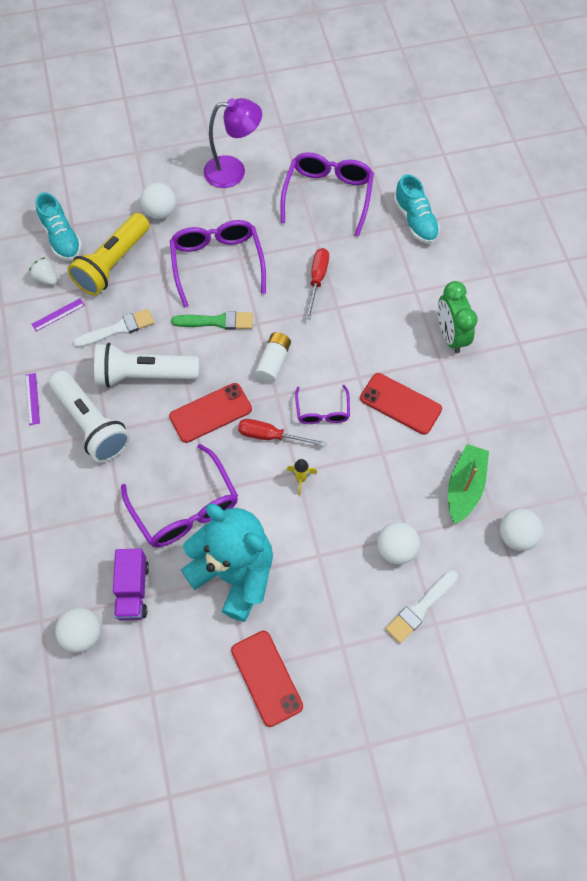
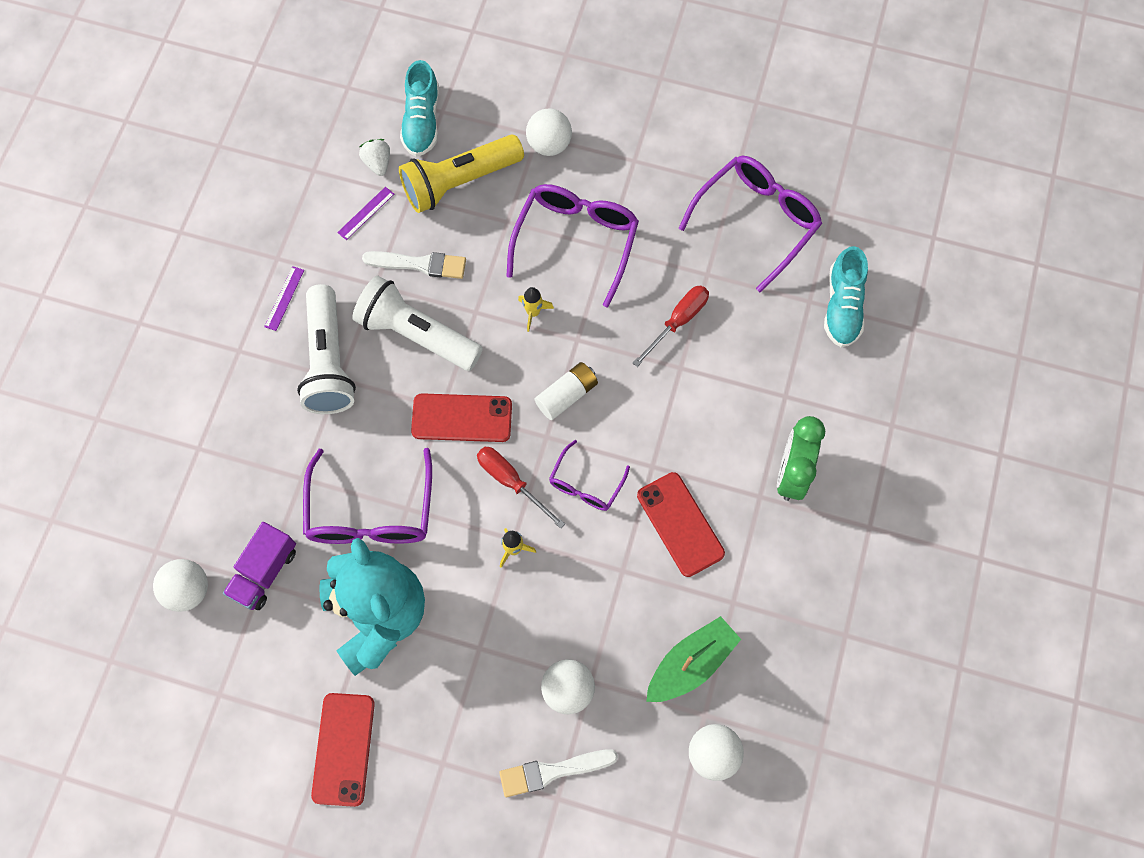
camera: 30 degrees right, 5 degrees up
purple ruler [31,298,85,331] -> purple ruler turned 45 degrees counterclockwise [337,187,394,240]
green brush [171,311,253,330] -> yellow rocket [518,287,554,332]
purple lamp [204,98,262,188] -> none

